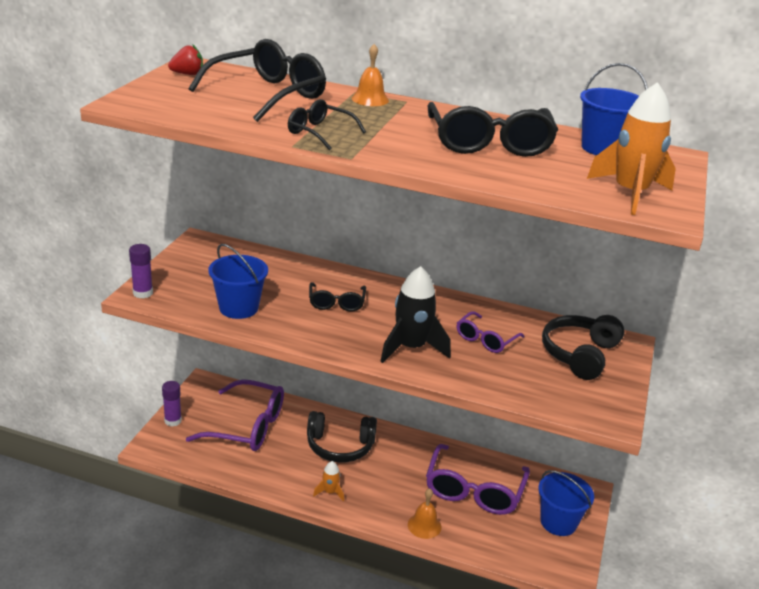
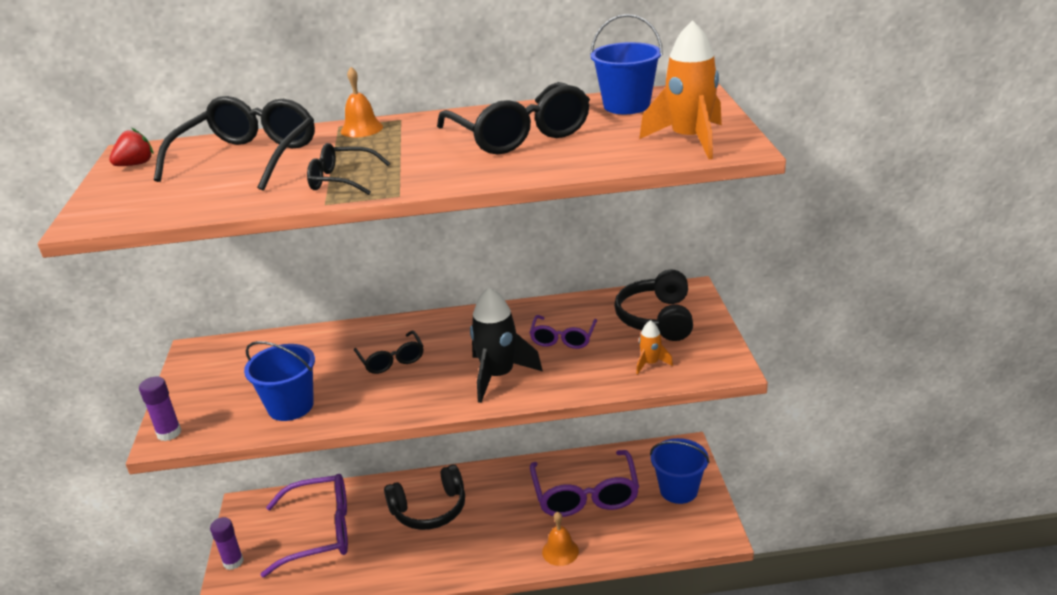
camera: 20 degrees left, 0 degrees up
orange rocket [313,461,344,502] -> orange rocket moved to [636,320,673,374]

